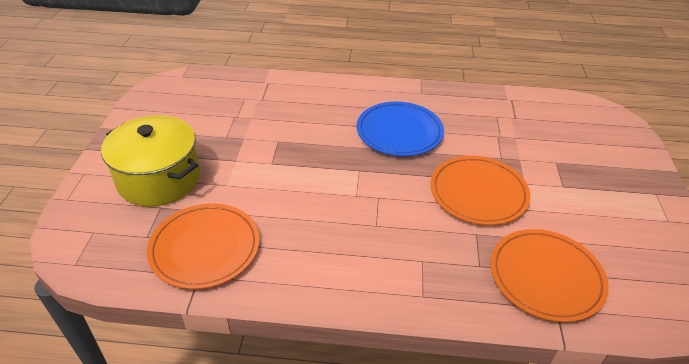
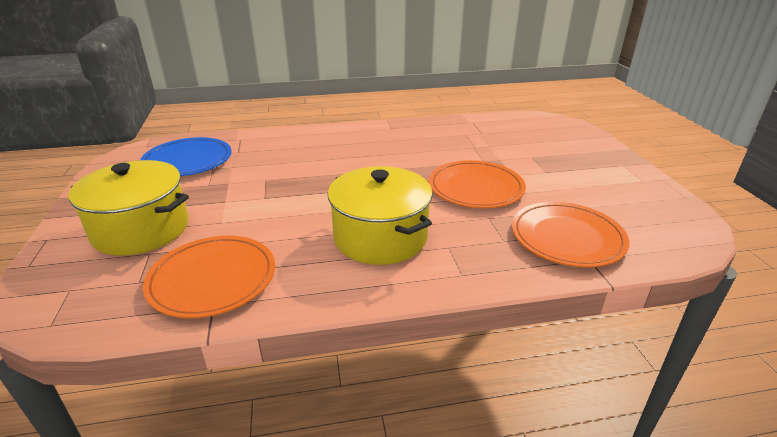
camera: 15 degrees left, 10 degrees down
blue plate [356,102,444,156] -> blue plate moved to [140,137,232,176]
none -> yellow pot [328,166,433,265]

